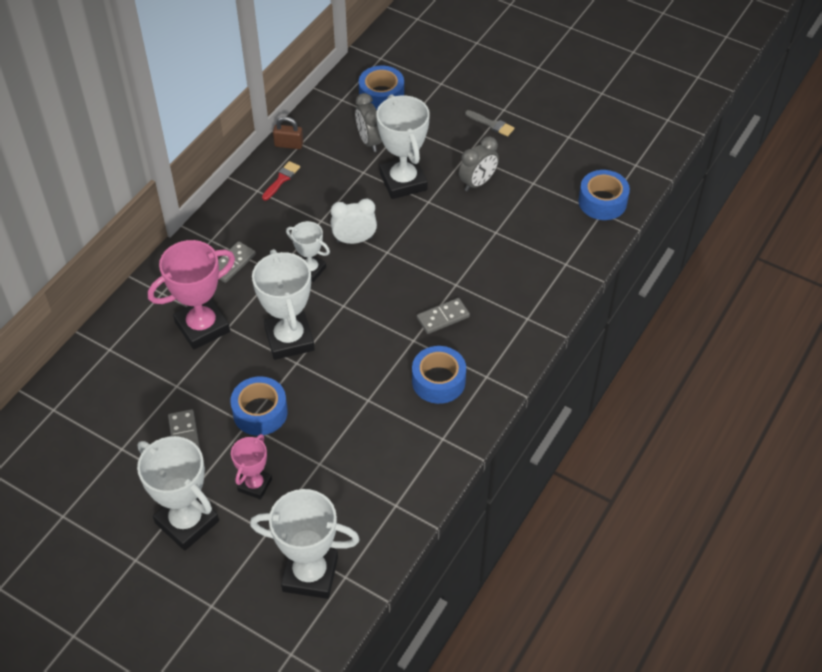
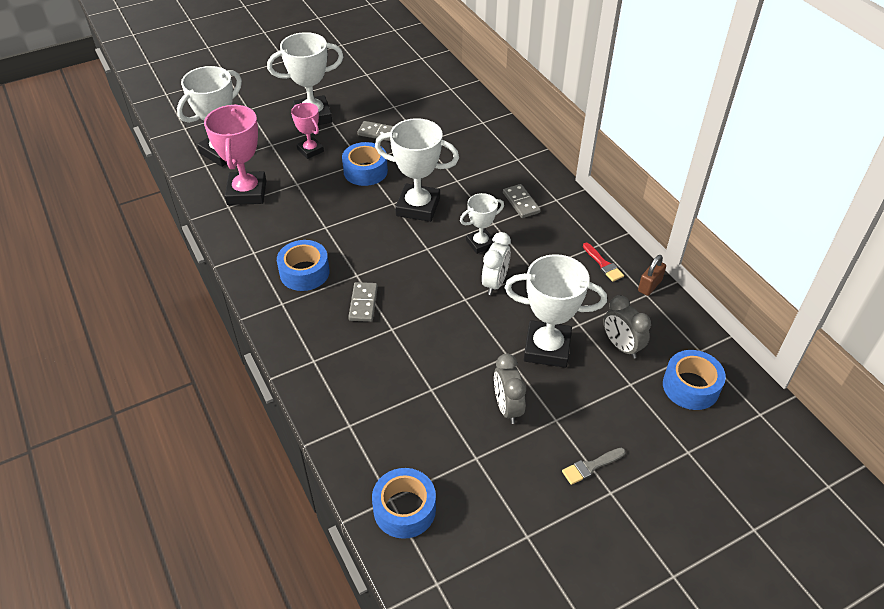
camera: 120 degrees right, 5 degrees down
pink trophy [148,240,235,349] -> pink trophy moved to [204,104,266,205]
grey clock [355,93,382,152] -> grey clock turned 135 degrees counterclockwise [603,295,651,359]

